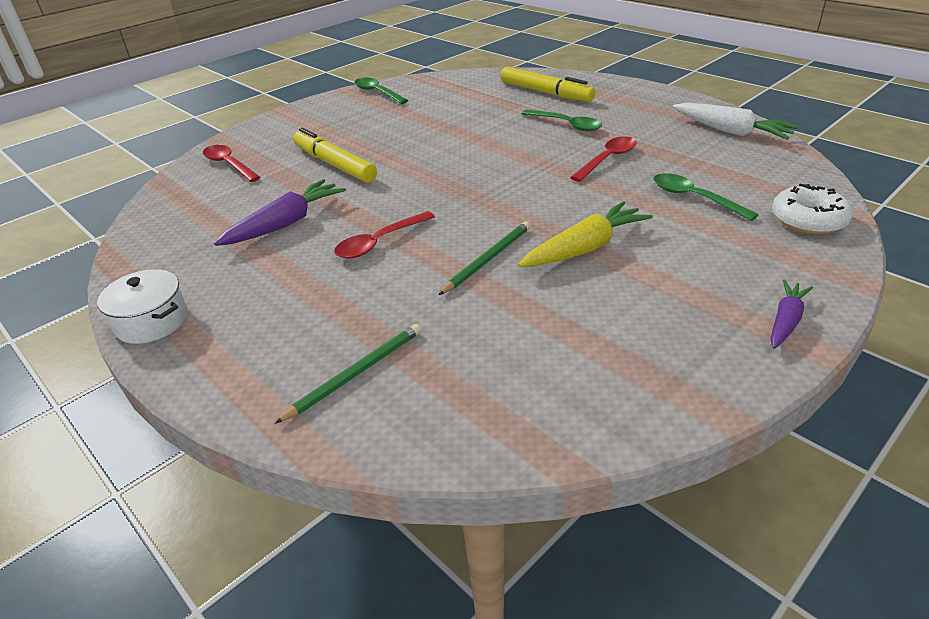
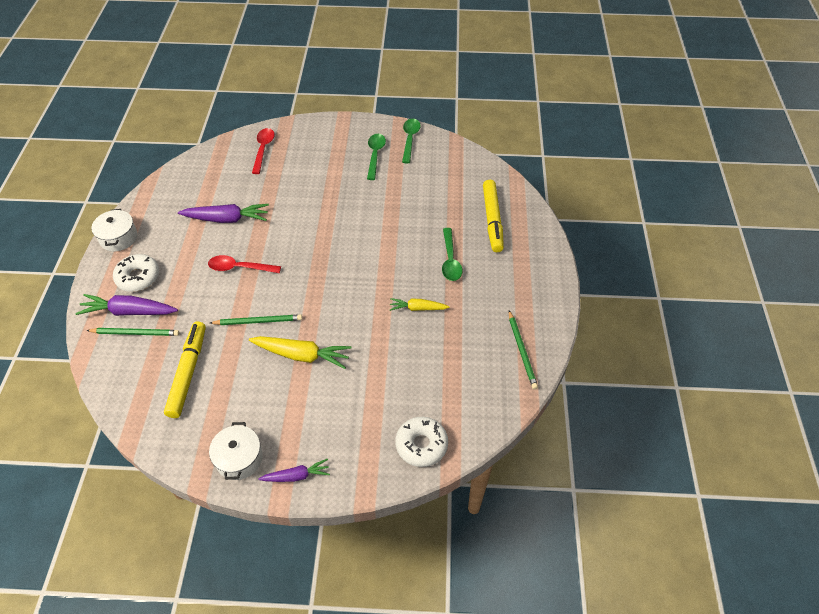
camera: 45 degrees right, 15 degrees up
yellow marker [293,128,377,183] -> yellow marker moved to [164,322,206,418]
red spoon [570,136,636,182] -> yellow carrot [390,298,450,311]
green spoon [654,173,759,221] -> green spoon moved to [367,134,386,180]
white carrot [673,103,799,140] -> green pencil [509,311,538,389]
none -> purple carrot [76,294,178,316]
none -> white donut [113,254,159,292]
none -> white pot [209,422,263,480]

